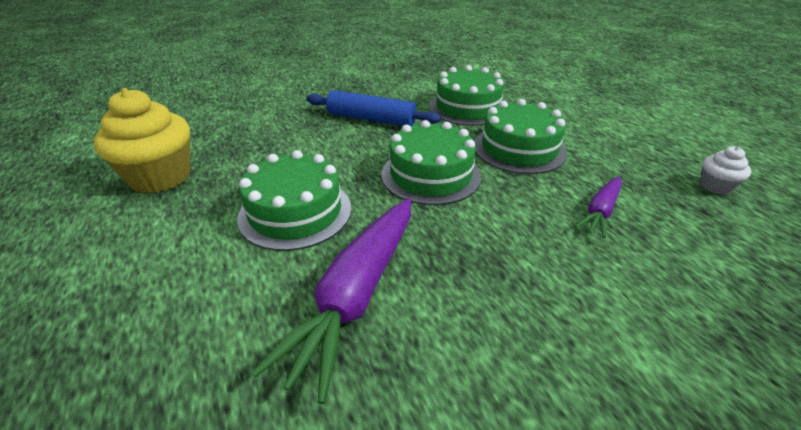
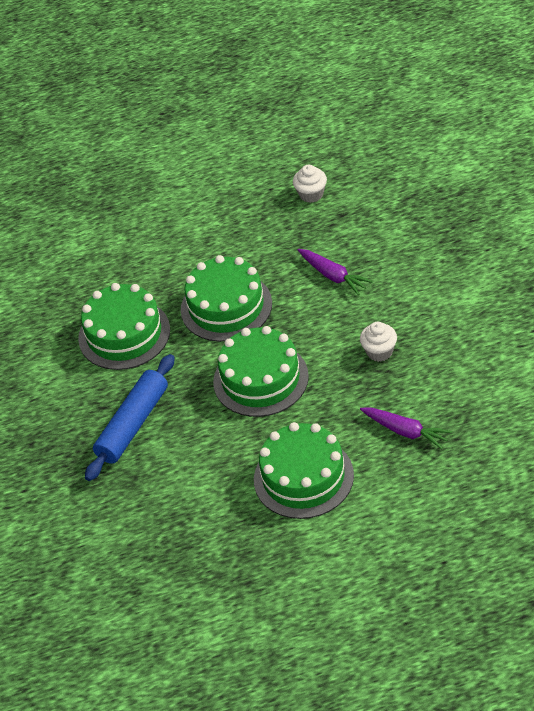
camera: 75 degrees left, 10 degrees up
yellow cupcake [94,88,191,193] -> none
purple carrot [251,199,411,404] -> purple carrot [360,407,452,449], size x0.52
none -> white cupcake [360,322,397,362]

